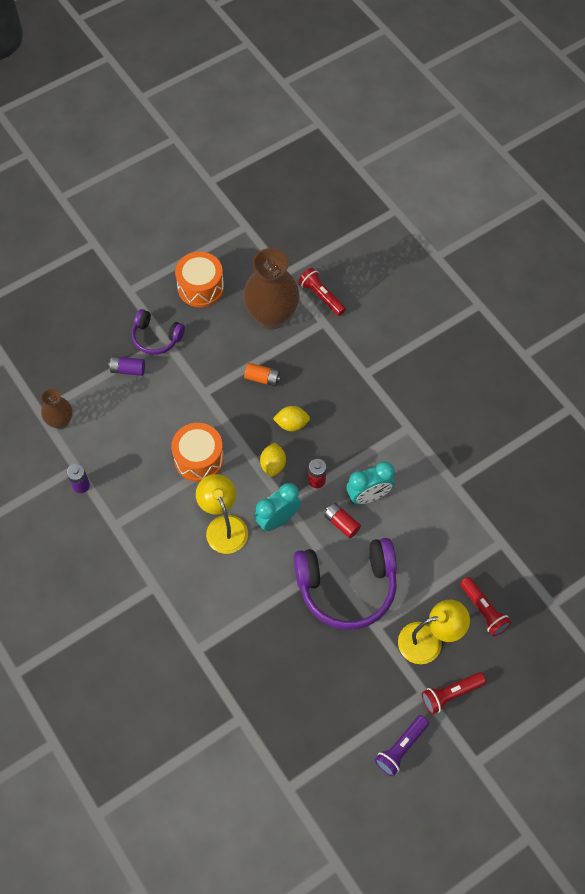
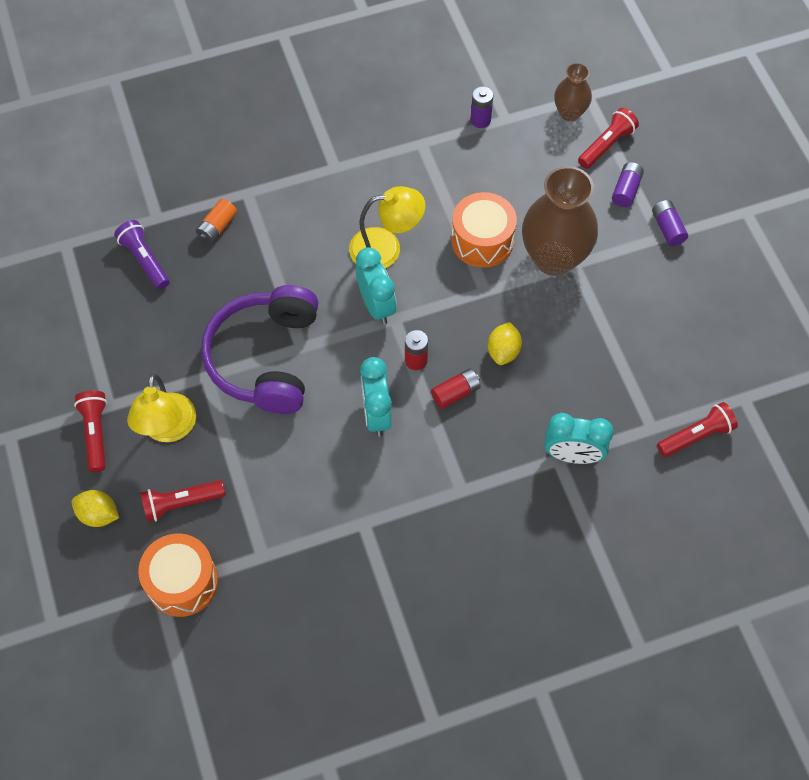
camera: 105 degrees right, 0 degrees up
purple headphones [132,309,185,355] -> purple battery [652,200,688,246]
orange drum [175,252,224,307] -> orange drum moved to [138,533,218,617]
brown vase [243,248,300,329] -> brown vase moved to [522,166,598,276]
orange battery [244,363,281,386] -> orange battery moved to [196,199,237,243]
yellow lemon [260,443,286,477] -> yellow lemon moved to [72,490,119,527]
red battery [324,503,361,538] -> red battery moved to [431,369,481,409]
purple flashlight [375,715,429,777] -> purple flashlight moved to [114,220,170,290]
none -> turquoise clock [545,413,614,464]
none -> red flashlight [578,108,639,169]

